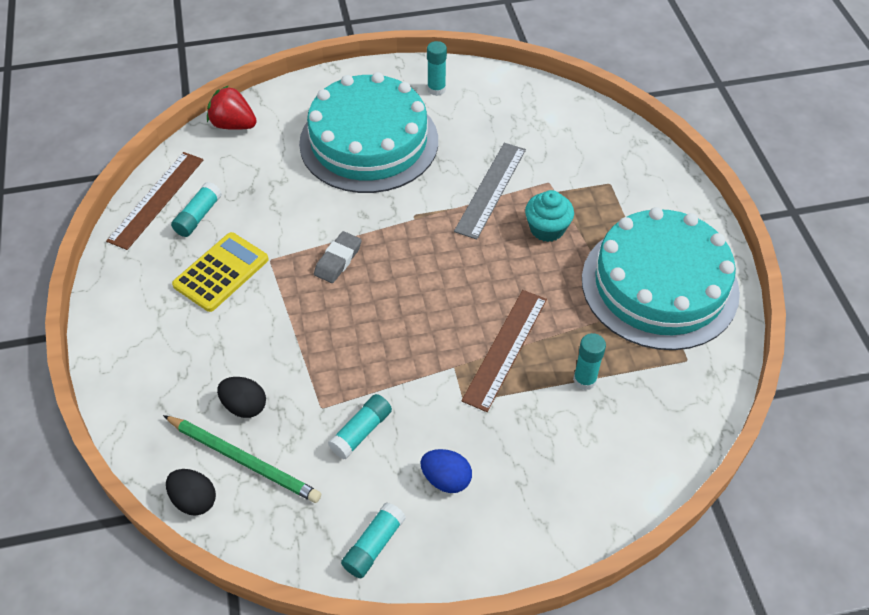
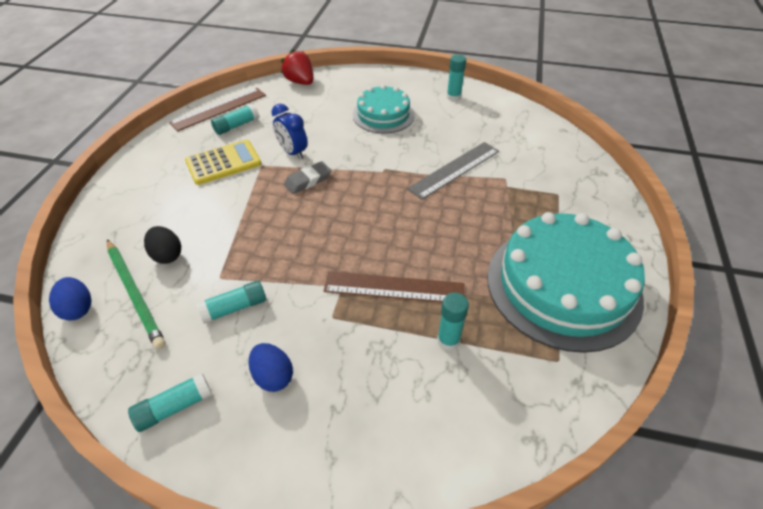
camera: 25 degrees right, 5 degrees down
black egg [166,469,216,516] -> blue egg [49,277,91,321]
turquoise cake [299,72,438,193] -> turquoise cake [353,85,414,133], size x0.57
brown ruler [461,290,547,412] -> brown ruler turned 45 degrees clockwise [324,271,464,302]
turquoise cupcake [525,190,574,242] -> none
none -> blue clock [272,104,307,160]

